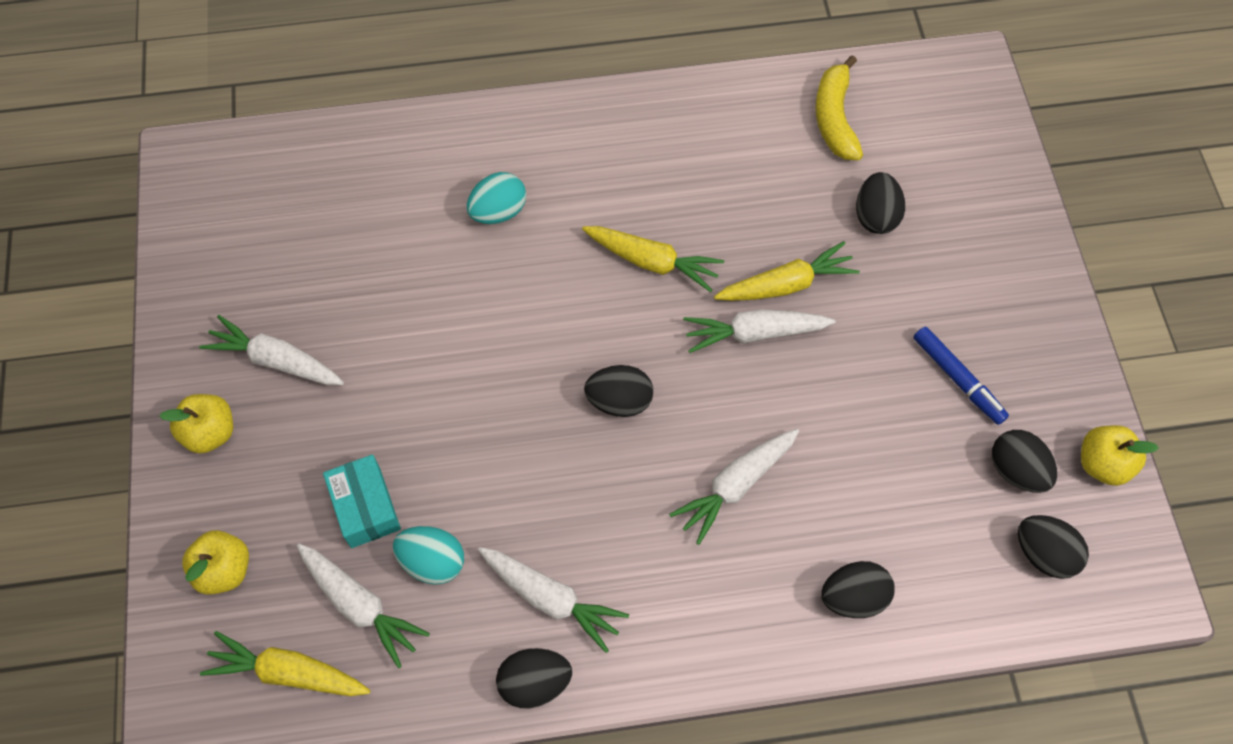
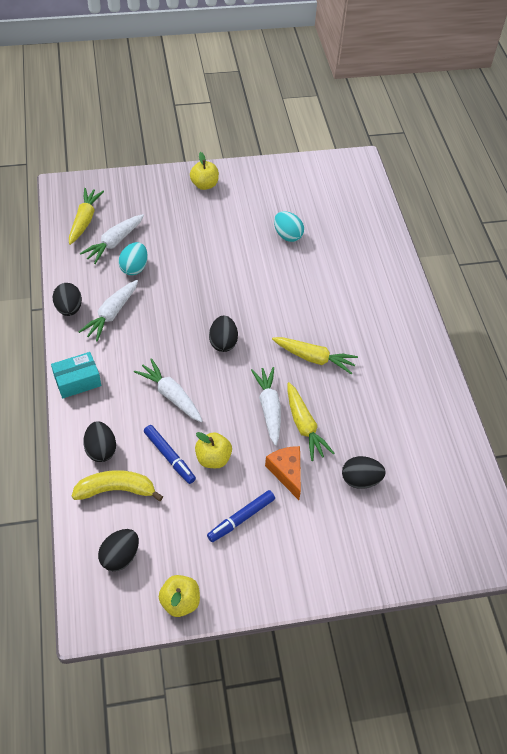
camera: 85 degrees right, 10 degrees down
yellow apple [182,530,249,595] -> yellow apple moved to [195,432,232,468]
white carrot [199,315,344,385] -> none
turquoise box [323,454,401,548] -> turquoise box moved to [51,352,101,398]
turquoise egg [467,172,526,224] -> turquoise egg moved to [274,211,304,242]
yellow carrot [582,226,724,292] -> yellow carrot turned 90 degrees counterclockwise [272,337,358,374]
yellow banana [815,55,863,160] -> yellow banana moved to [72,470,163,501]
black egg [992,430,1057,493] -> none
none -> blue marker [144,425,196,484]
none -> orange cheese [265,446,301,500]

